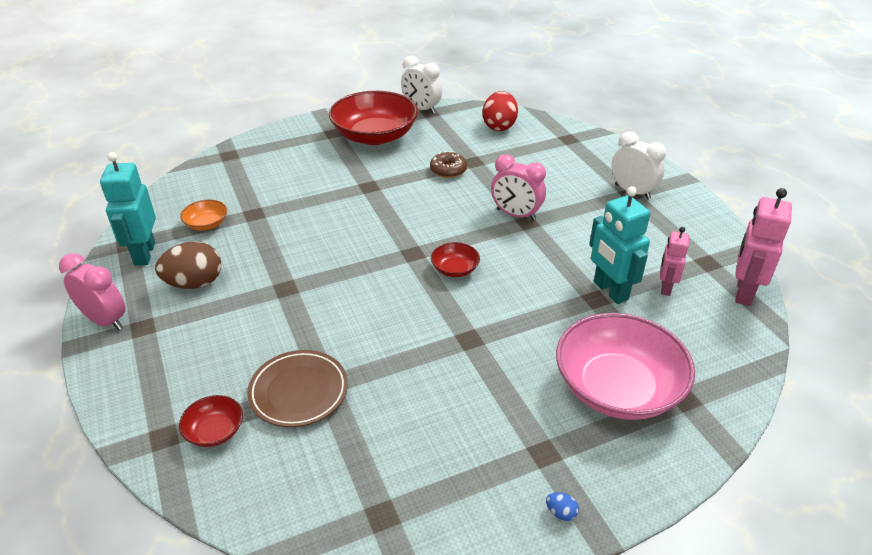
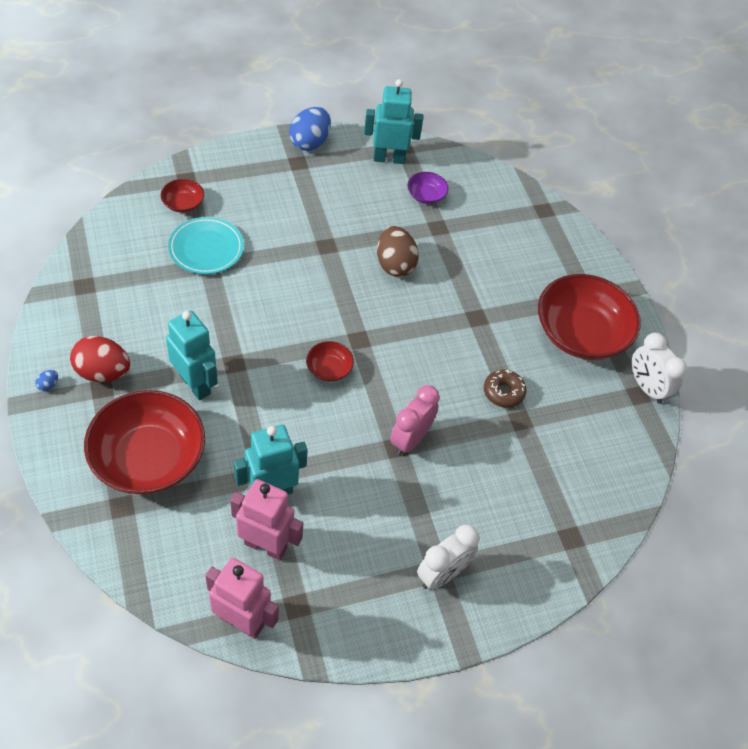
camera: 90 degrees right, 15 degrees up
pink clock [59,253,126,330] -> blue egg [289,107,331,151]
brown egg [155,241,221,289] -> brown egg moved to [377,226,419,277]
orange bowl [180,200,227,230] -> purple bowl [407,172,449,204]
brown plate [247,350,348,427] -> turquoise plate [168,217,244,274]
white clock [401,56,442,114] -> white clock turned 75 degrees counterclockwise [632,333,687,404]
red egg [482,91,518,131] -> red egg moved to [70,336,130,382]
pink bowl [556,313,695,420] -> red bowl [84,390,205,494]
pink robot [660,227,689,296] -> pink robot [230,479,303,560], size x1.63
none -> turquoise robot [166,310,218,400]

